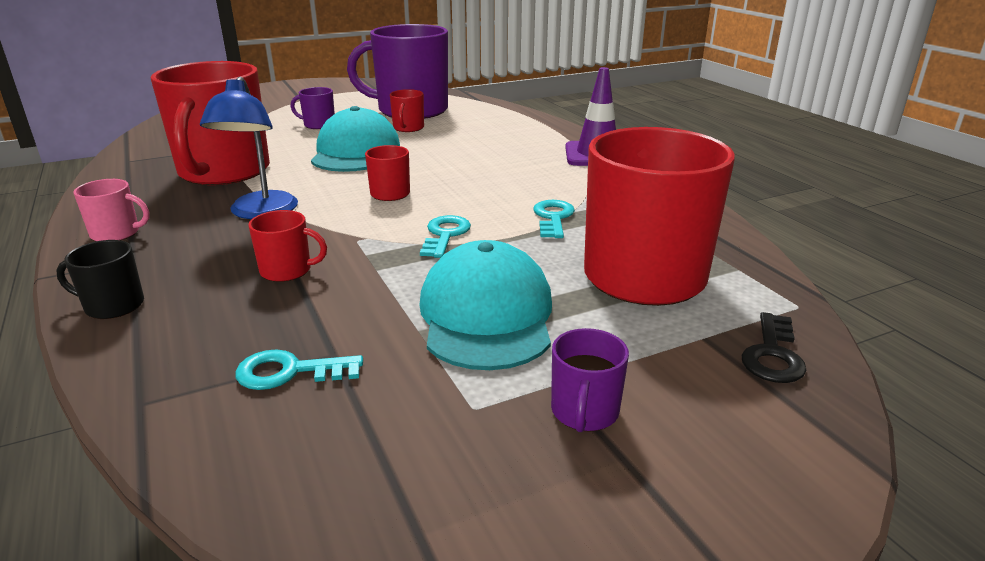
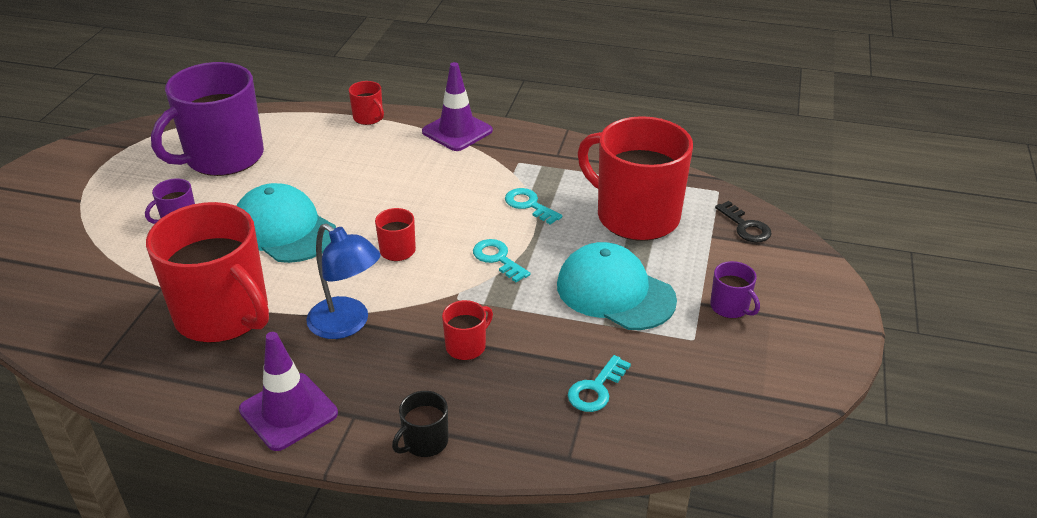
camera: 50 degrees left, 10 degrees up
pink mug [74,179,150,241] -> purple traffic cone [239,332,338,451]
red mug [390,89,424,132] -> red mug moved to [349,81,384,125]

